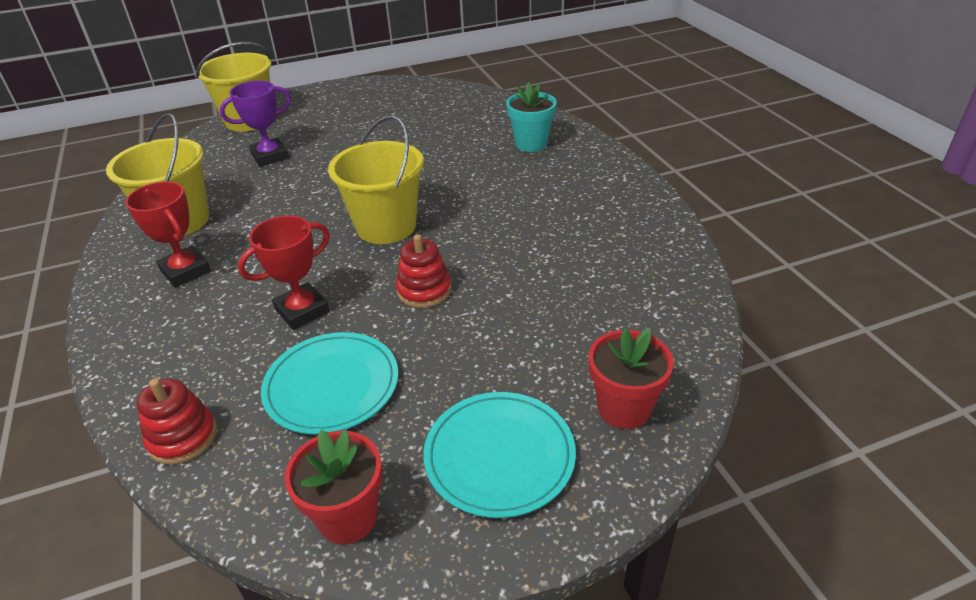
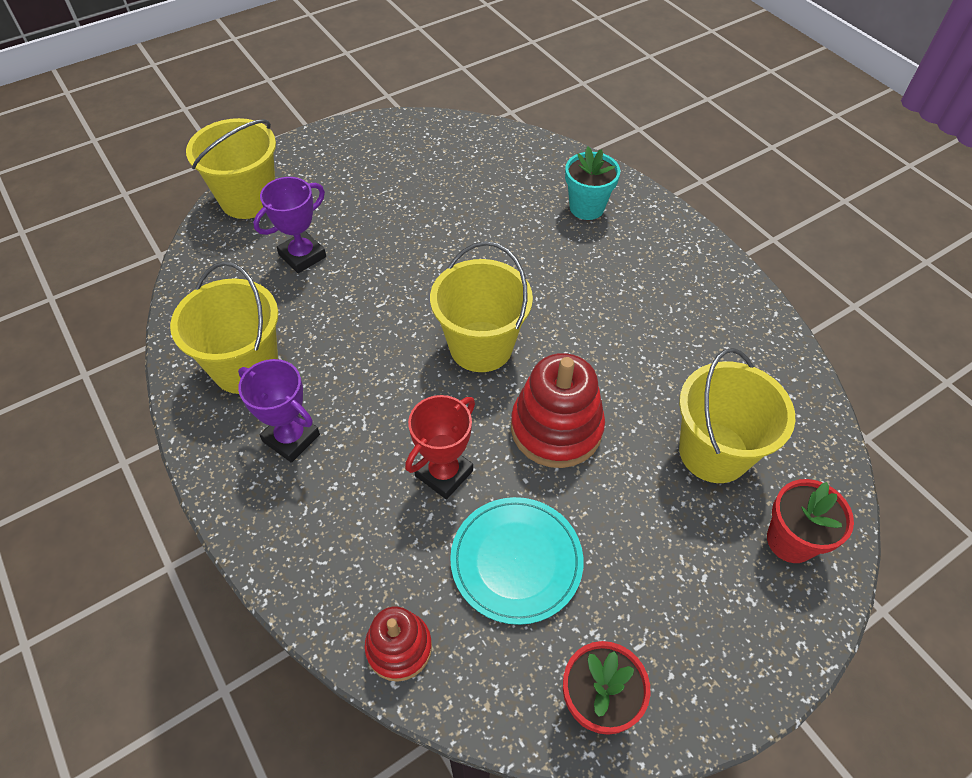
camera: 15 degrees left, 15 degrees up
red trophy [125,181,211,287] -> purple trophy [238,359,320,463]
red stacking toy [396,234,451,308] -> red stacking toy [511,353,605,468], size x1.67
turquoise plate [423,392,576,518] -> none
none -> yellow bucket [679,348,795,483]

